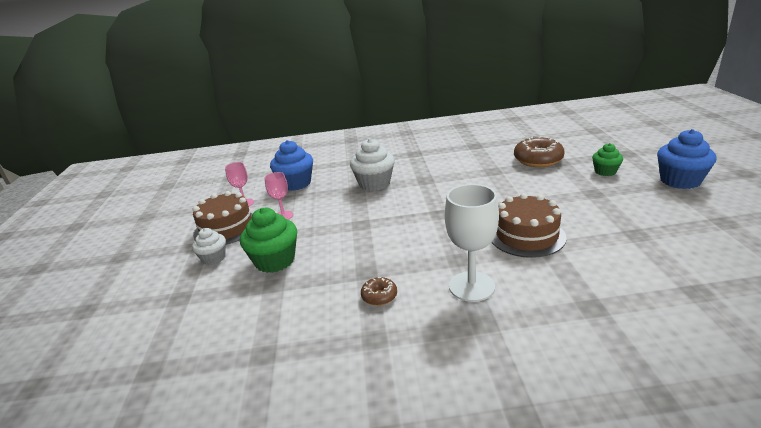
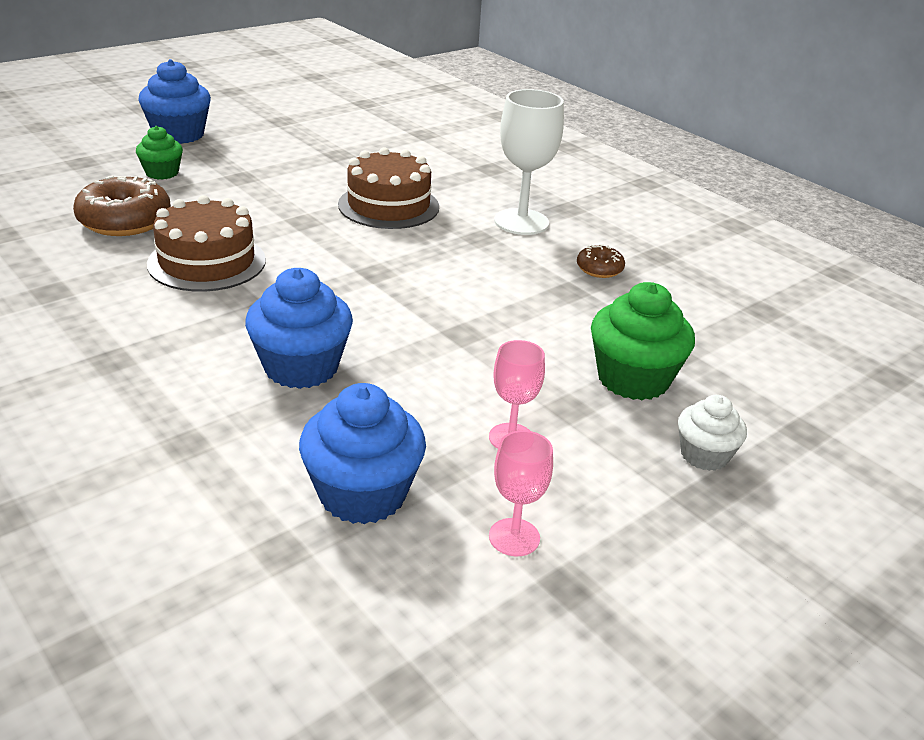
camera: 130 degrees left, 5 degrees up
brown cake [192,191,253,245] -> brown cake moved to [147,195,266,292]
white cupcake [350,138,395,191] -> blue cupcake [245,268,353,389]

